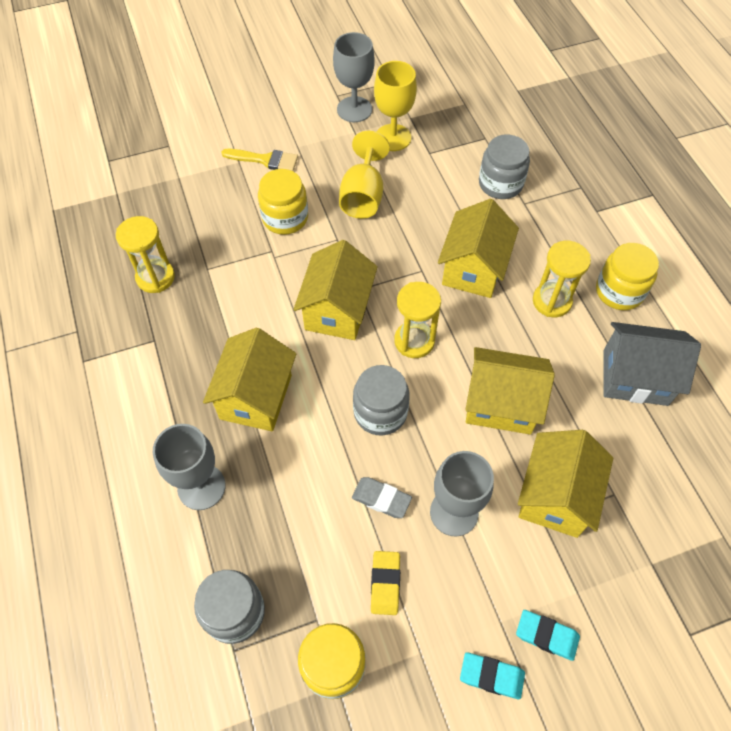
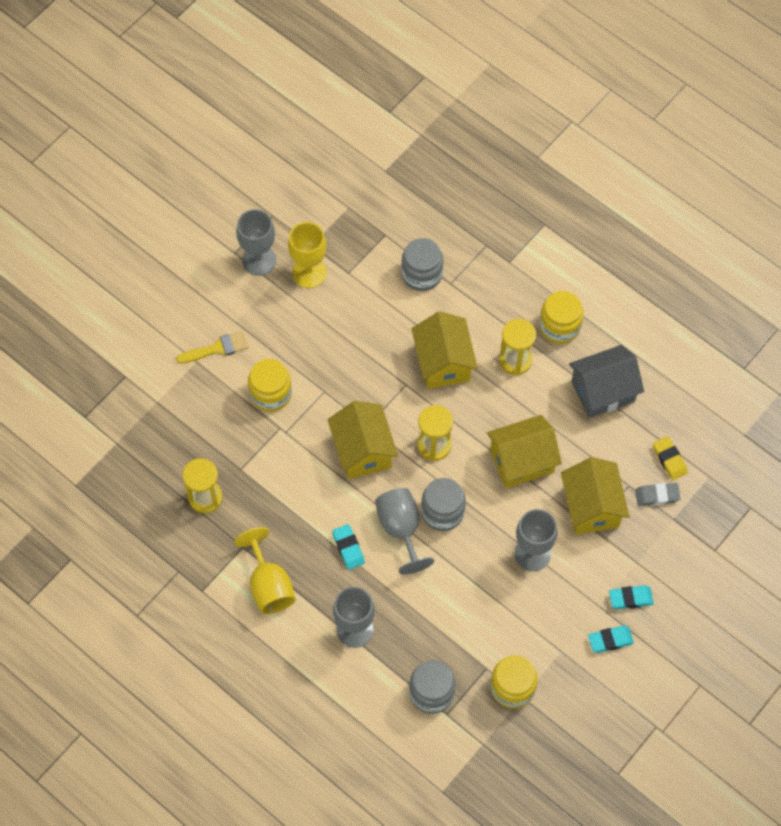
camera: 30 degrees left, 5 degrees up
yellow house [203,328,296,431] -> turquoise eraser [332,524,365,570]
yellow goblet [339,131,390,219] -> yellow goblet moved to [234,527,295,614]
grey eraser [352,477,412,518] -> grey eraser moved to [635,483,680,506]
yellow eraser [371,551,400,615] -> yellow eraser moved to [653,436,688,480]
none -> grey goblet [375,488,434,575]

